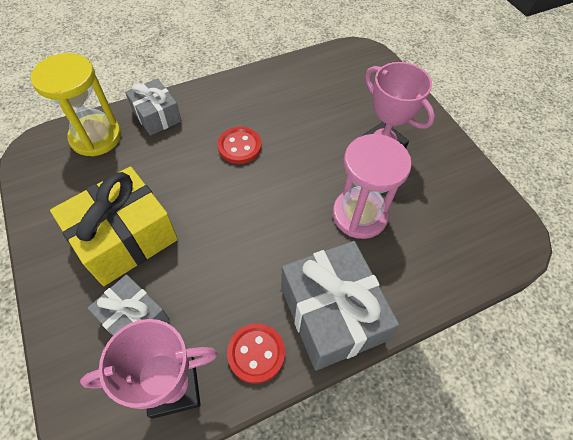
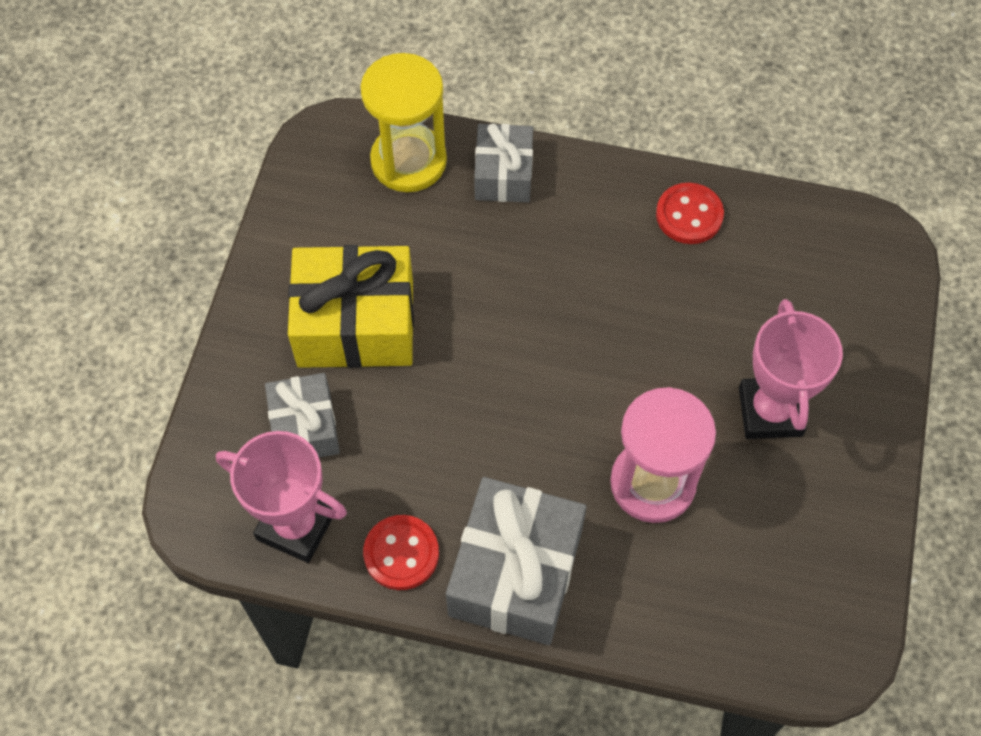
camera: 40 degrees right, 5 degrees up
red button [218,127,262,164] -> red button moved to [656,183,724,244]

